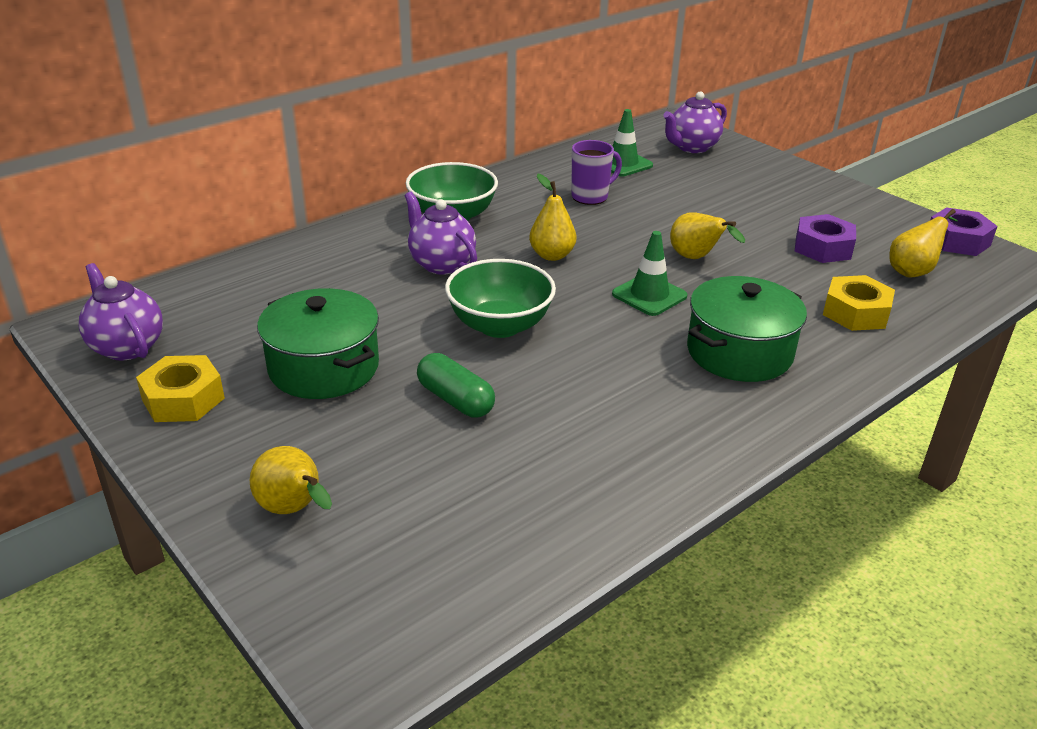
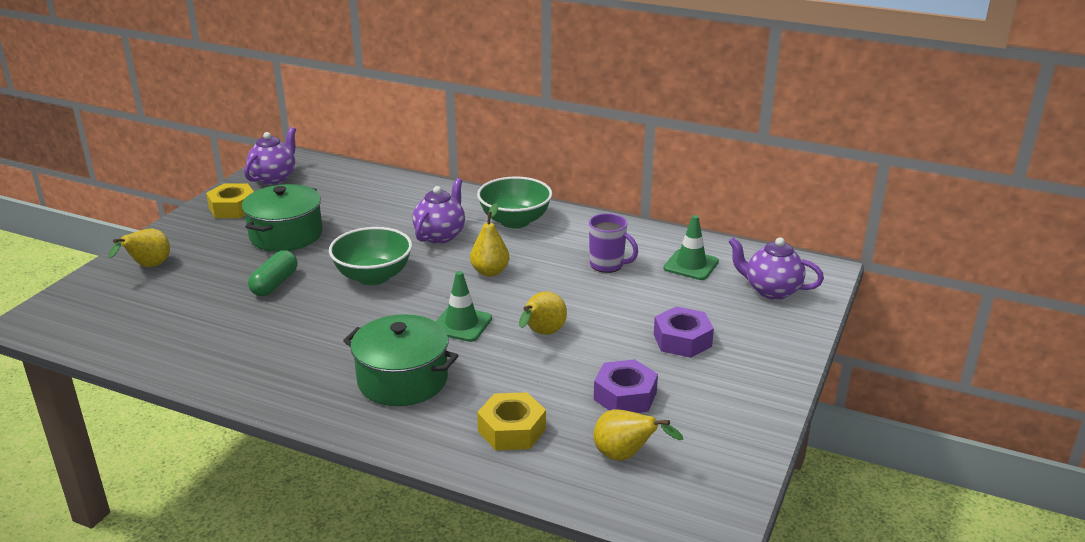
camera: 65 degrees right, 5 degrees down
purple nut [931,207,998,256] -> purple nut moved to [654,306,714,358]

